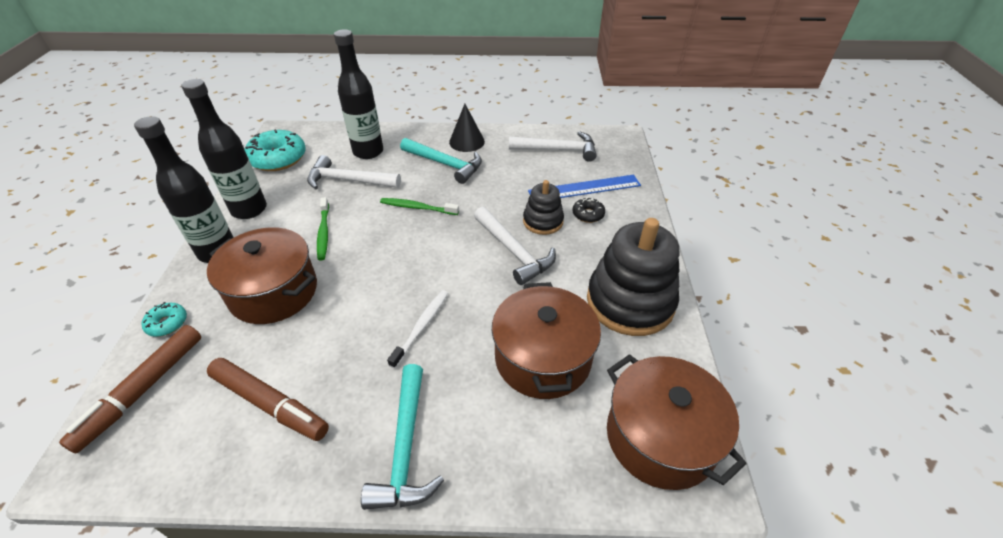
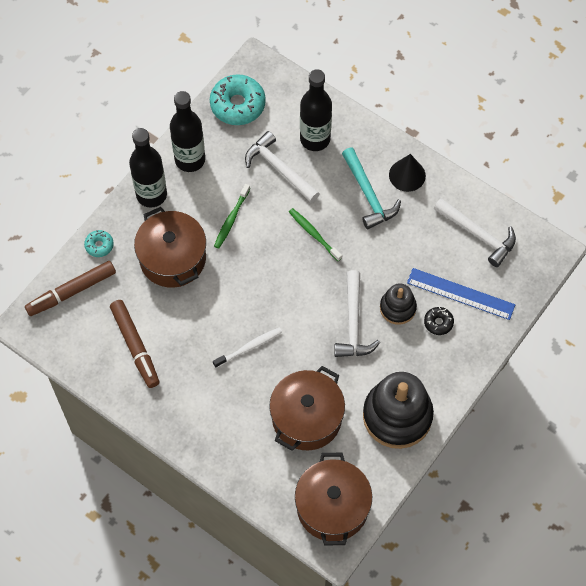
camera: 35 degrees right, 20 degrees up
turquoise hammer [361,364,444,510] -> none

